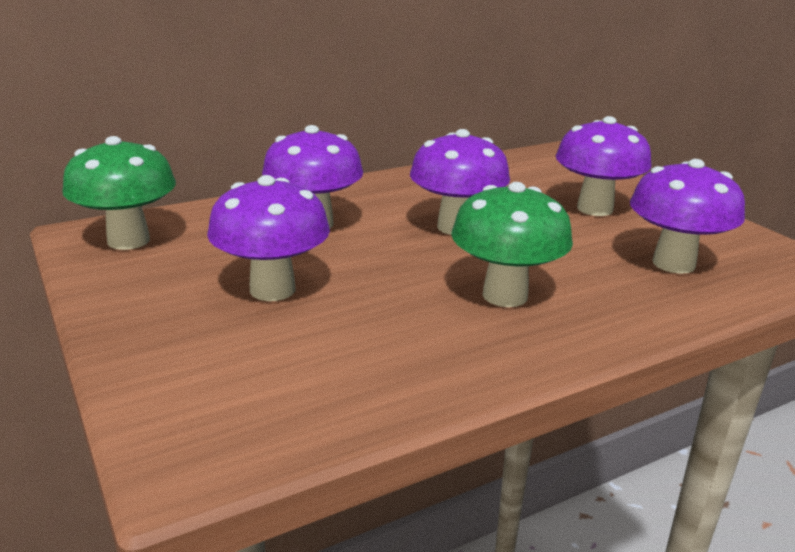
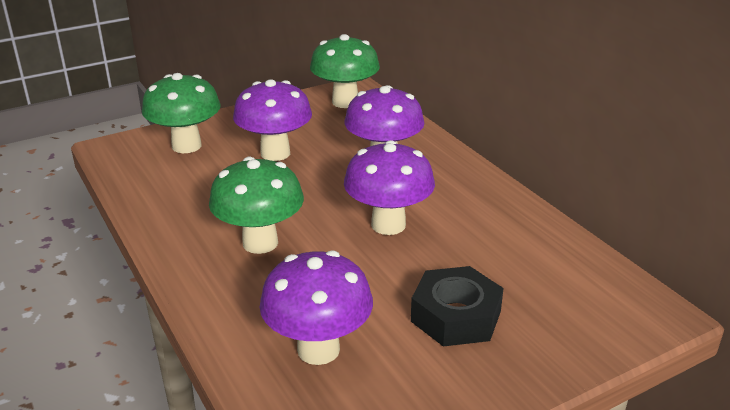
camera: 90 degrees right, 5 degrees up
purple mushroom [556,116,651,216] -> black nut [411,266,504,346]
none -> green mushroom [142,73,221,153]

